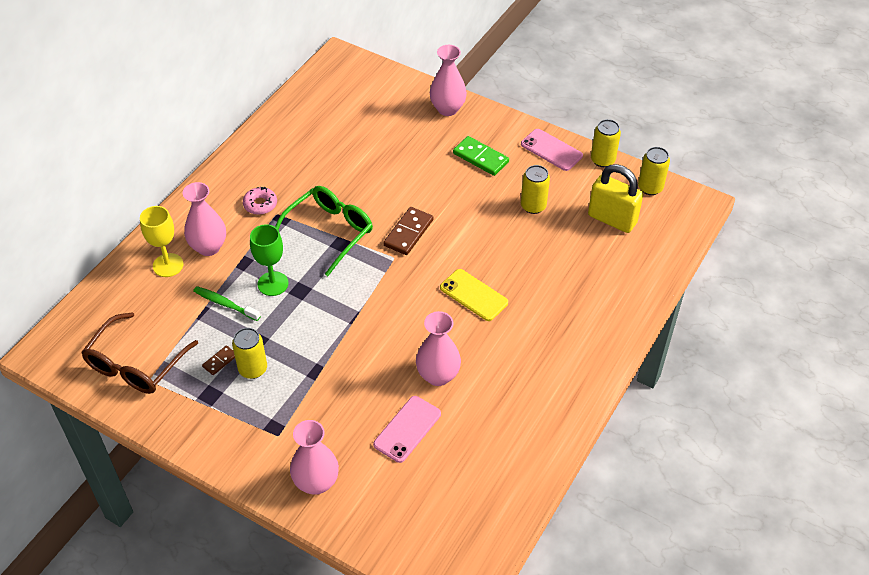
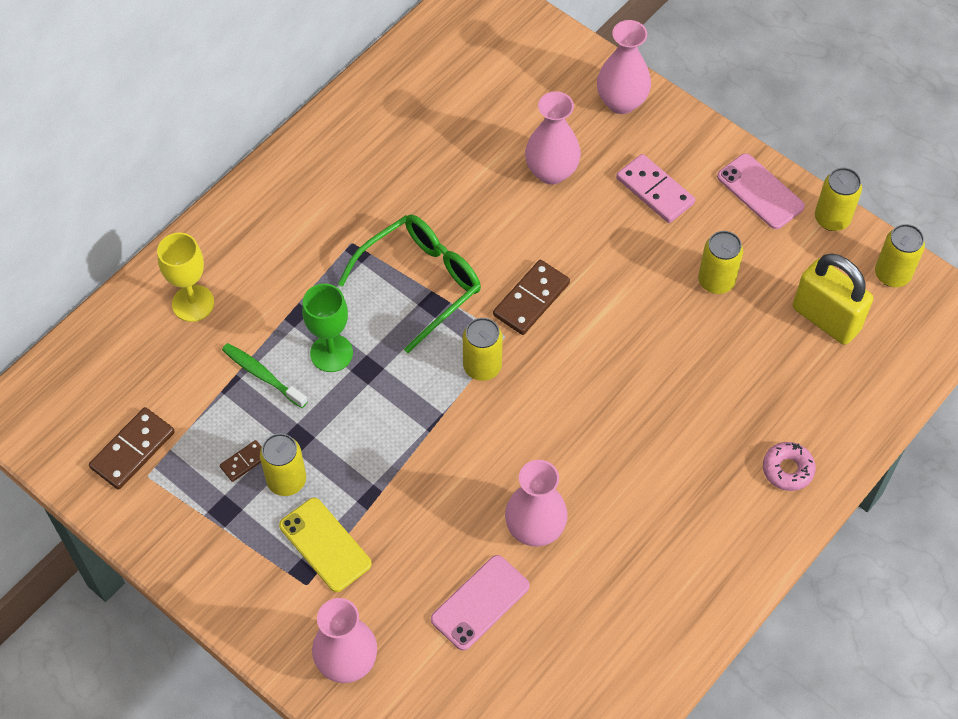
camera: 10 degrees right, 10 degrees up
brown glasses [81,312,198,394] -> brown domino [89,407,175,490]
pink vase [182,182,226,256] -> pink vase moved to [525,91,581,185]
pink donut [243,187,277,215] -> pink donut moved to [763,442,816,491]
yellow phone [440,269,508,321] -> yellow phone moved to [279,498,372,592]
green domino [453,136,509,176] -> pink domino [616,154,695,223]
none -> yellow can [463,318,503,381]

